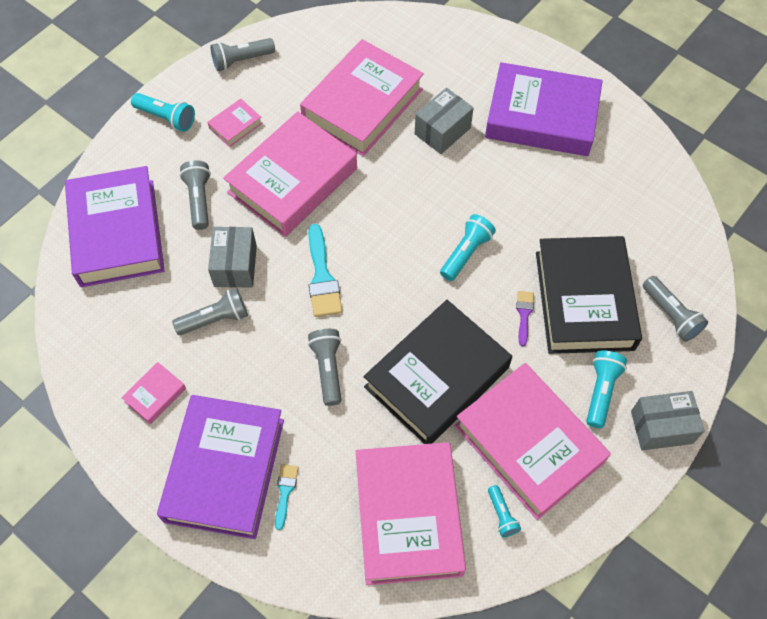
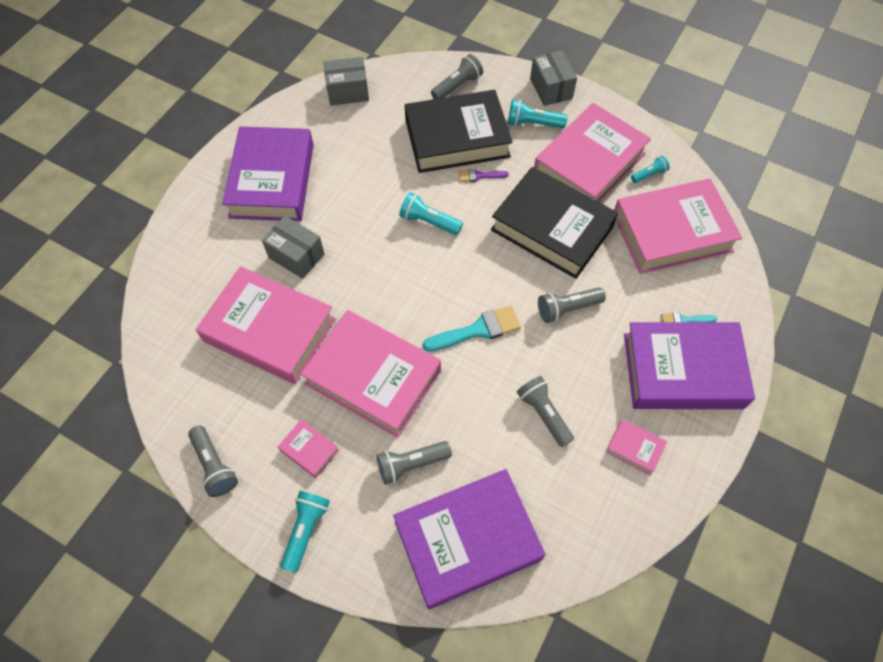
camera: 100 degrees left, 0 degrees up
grey box [208,227,257,288] -> grey box moved to [323,57,369,106]

